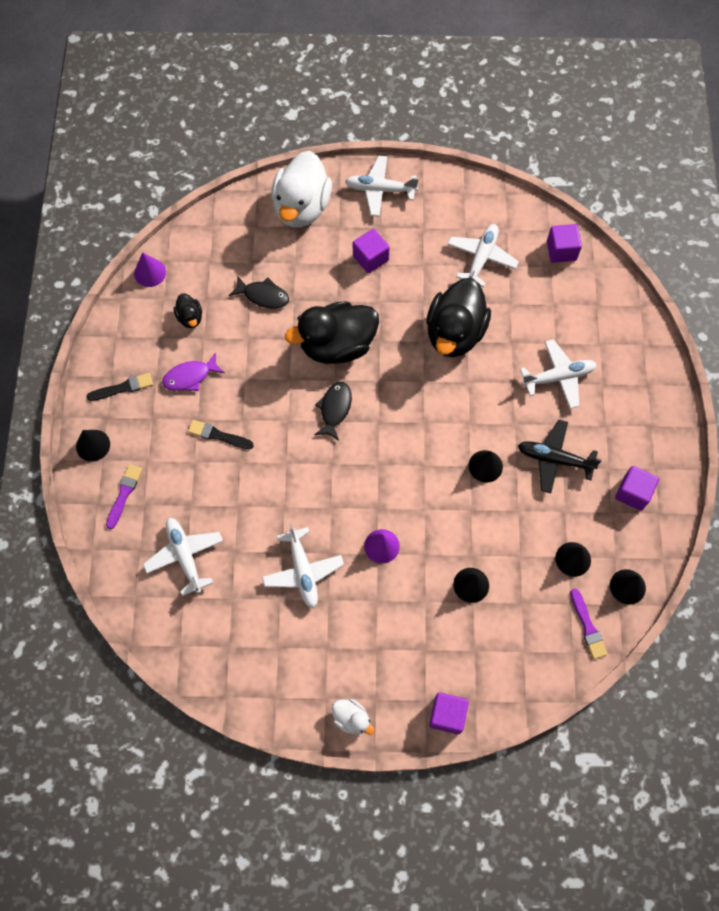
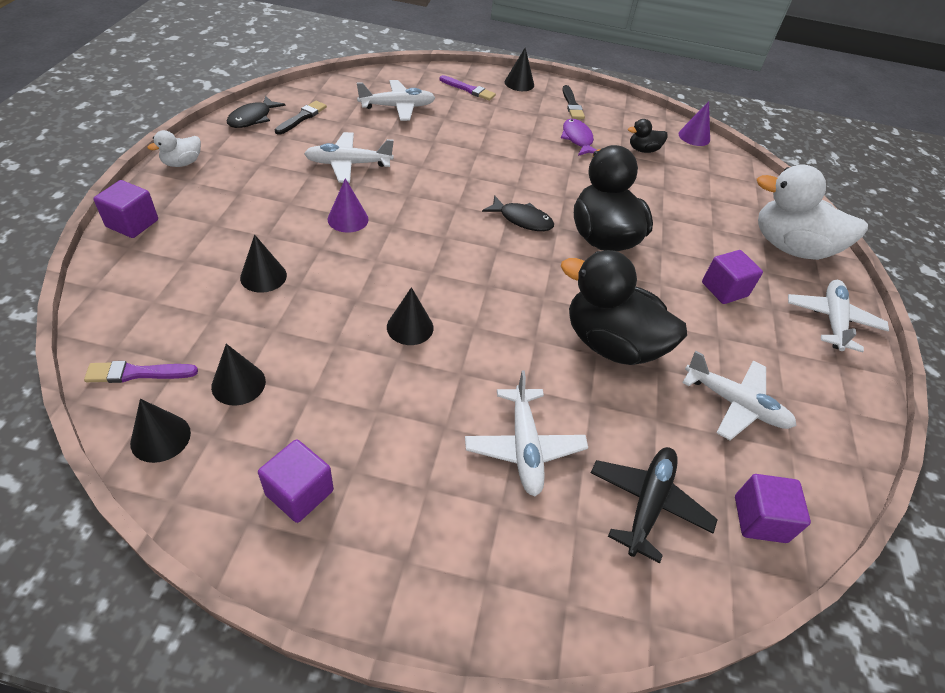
camera: 95 degrees right, 20 degrees down
black brush [188,420,254,449] -> black brush moved to [274,101,327,135]
black fish [229,275,289,309] -> black fish moved to [227,95,285,128]
black plane [518,420,602,493] -> black plane moved to [591,447,718,563]

